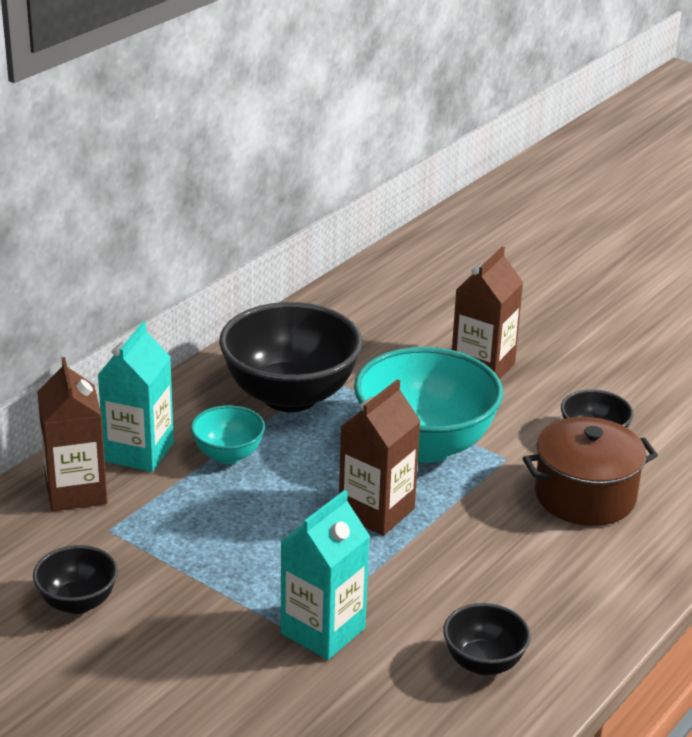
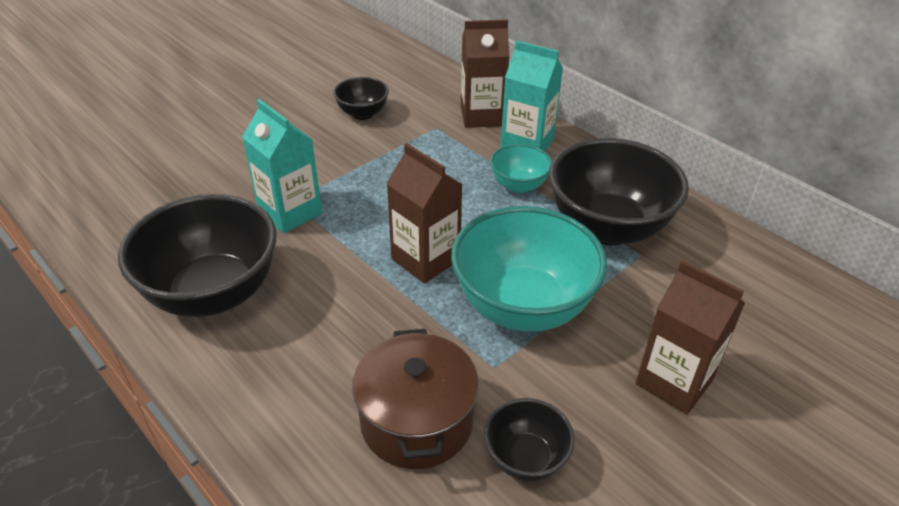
camera: 100 degrees right, 10 degrees up
black bowl [443,603,531,675] -> black bowl [118,194,277,317], size x2.01

